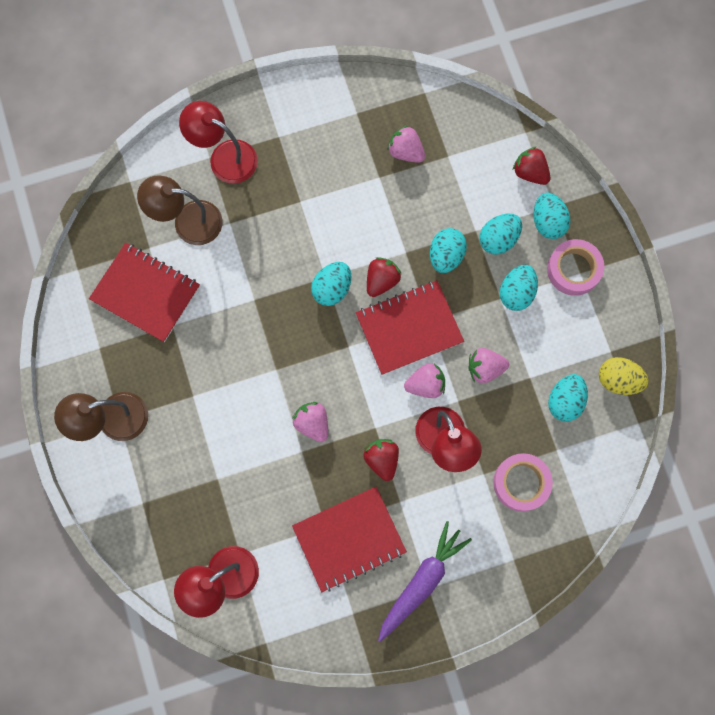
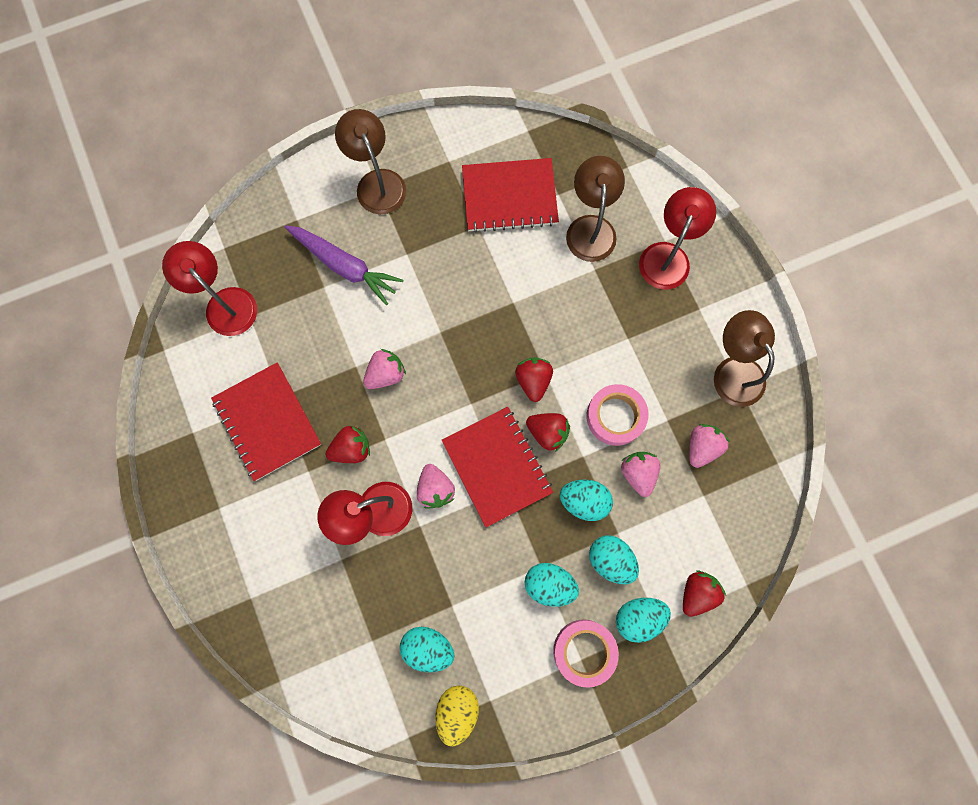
camera: 85 degrees right, 0 degrees up
red notebook [89,243,200,342] -> red notebook turned 60 degrees clockwise [462,158,559,233]
turquoise egg [311,262,351,306] -> red strawberry [515,357,553,402]
purple carrot [378,521,472,642] -> purple carrot moved to [285,225,403,305]
pink strawberry [468,348,509,383] -> pink strawberry moved to [621,452,660,497]
pink tape [493,453,553,512] -> pink tape moved to [587,384,648,446]
none -> brown lamp [714,310,775,407]

